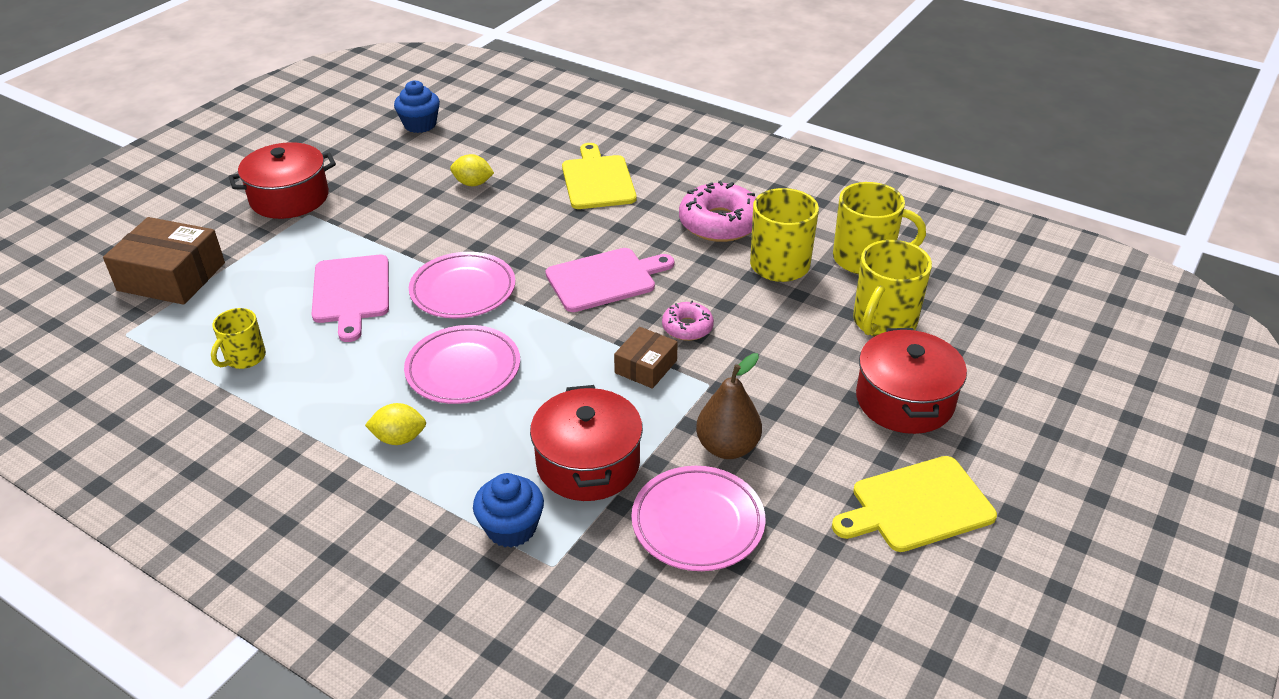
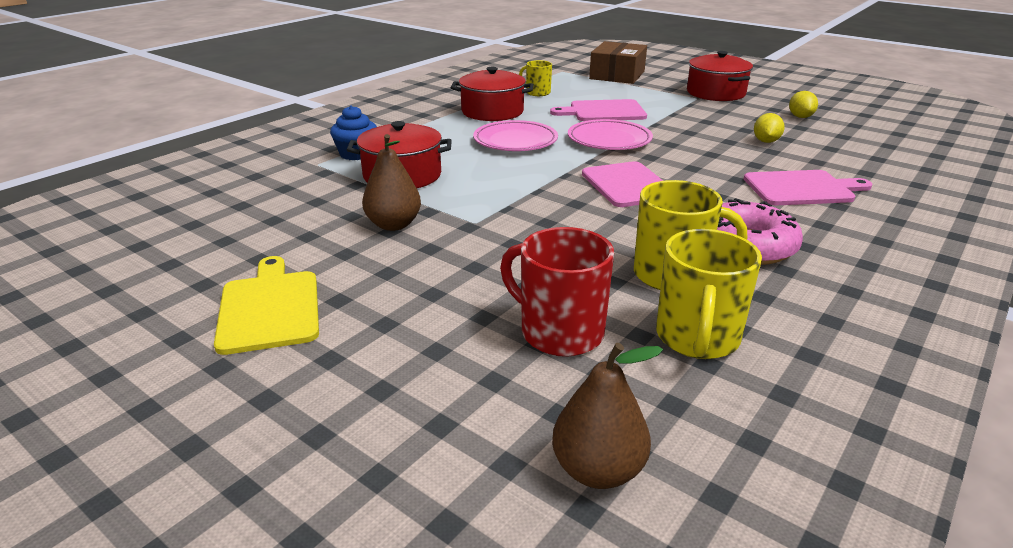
camera: 95 degrees right, 10 degrees down
yellow lemon [365,403,426,445] -> yellow lemon moved to [789,91,818,118]
blue cupcake [394,80,440,133] -> none
yellow cutting board [562,143,637,209] -> pink cutting board [744,170,872,205]
brown box [614,327,678,389] -> none
pink plate [631,466,765,571] -> none
pink donut [662,301,714,341] -> none
yellow mug [853,240,932,337] -> red mug [500,227,614,357]
red pot [856,328,967,434] -> red pot moved to [451,67,534,121]
none -> brown pear [552,343,663,489]

